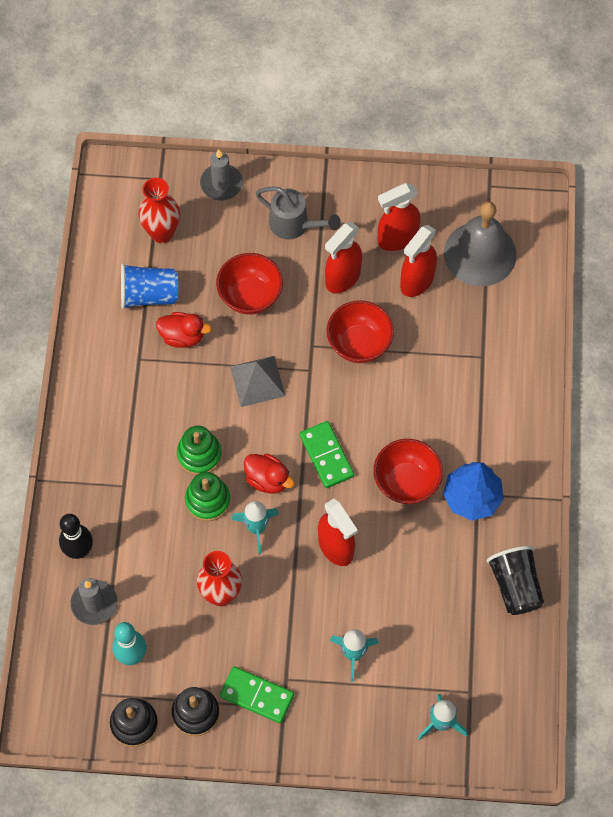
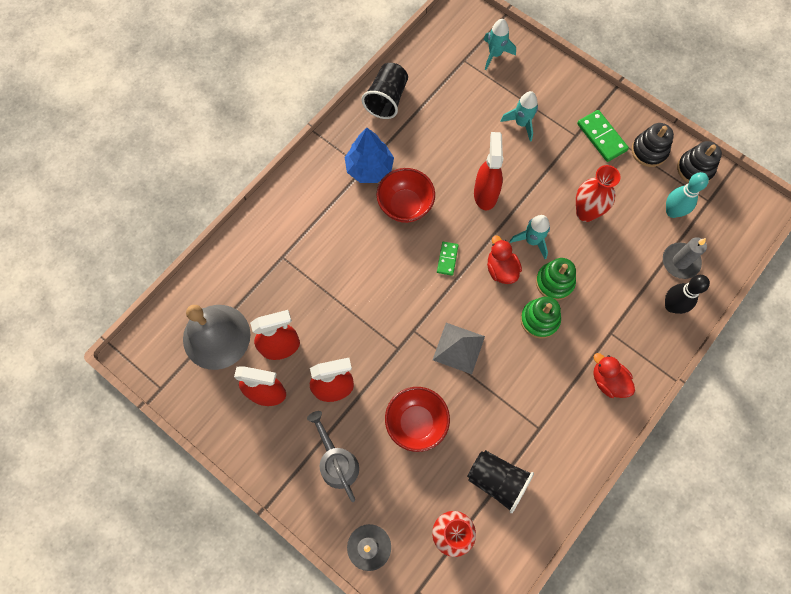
camera: 145 degrees left, 5 degrees up
blue cup [121,263,178,309] -> black cup [467,450,534,513]
red duck [156,312,212,348] -> red duck moved to [593,353,635,398]
green domino [300,421,354,488] -> green domino [437,242,459,276], size x0.61
red bowl [326,300,394,363] -> none

